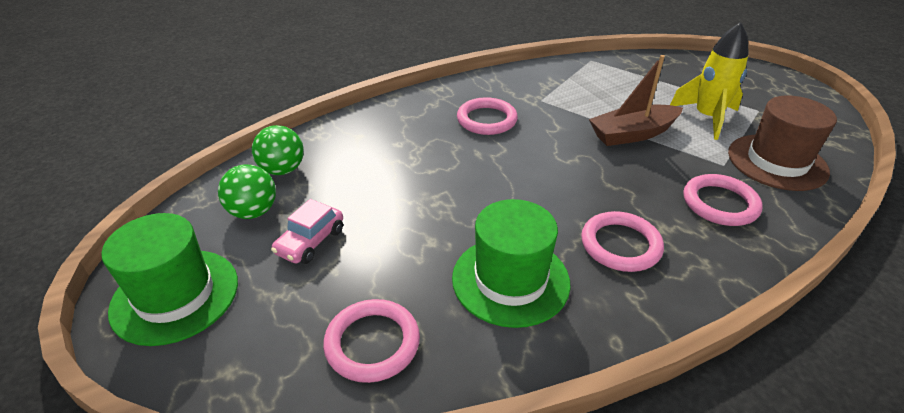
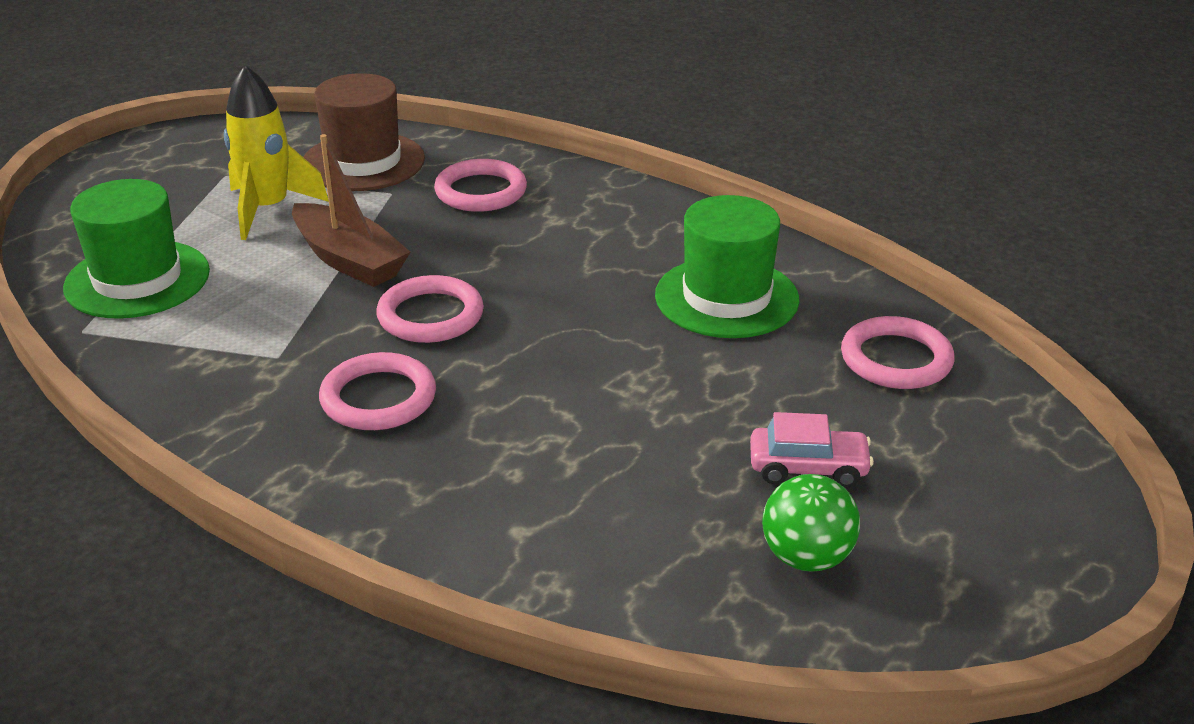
camera: 115 degrees left, 5 degrees down
green hat [101,213,238,346] -> green hat moved to [63,179,210,319]
green ball [252,125,304,175] -> none
pink ring [581,211,664,272] -> pink ring moved to [376,275,484,343]

